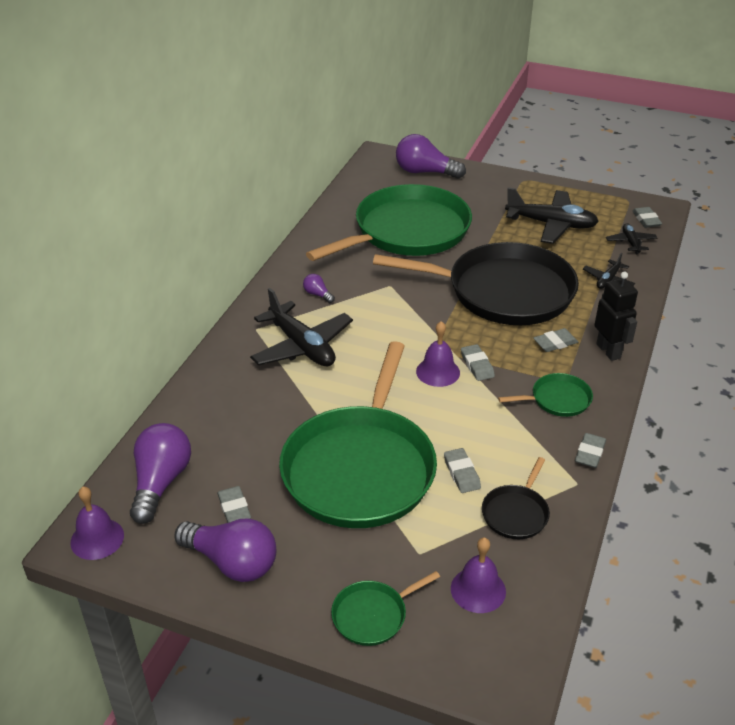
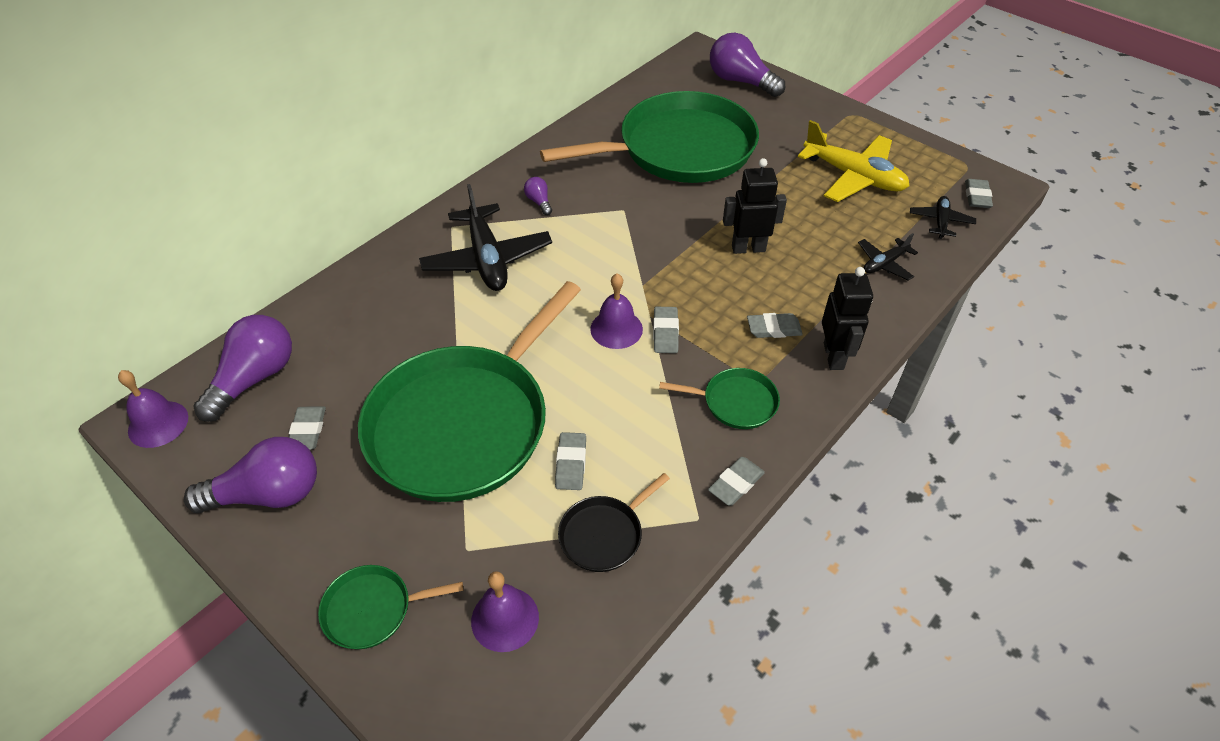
camera: 20 degrees right, 10 degrees up
purple light bulb [174,519,277,582] -> purple light bulb turned 60 degrees counterclockwise [184,437,317,513]
black pan [373,242,579,325] -> black robot [723,158,787,254]
black plane [505,187,599,244] -> yellow plane [798,120,909,202]

